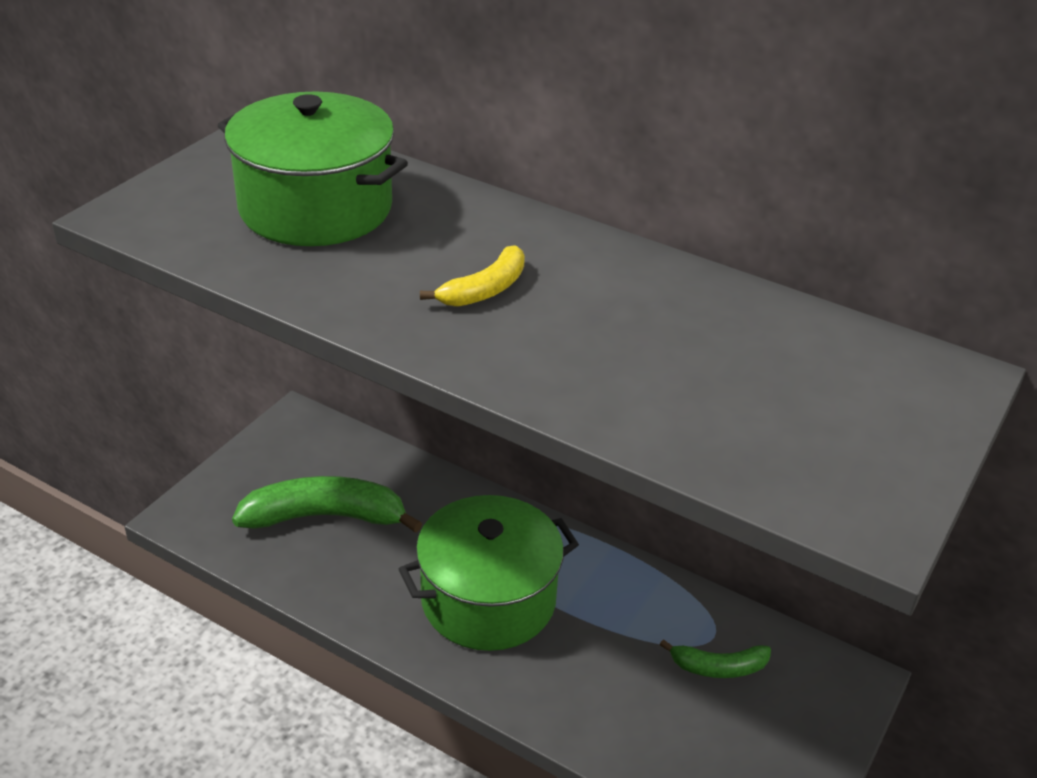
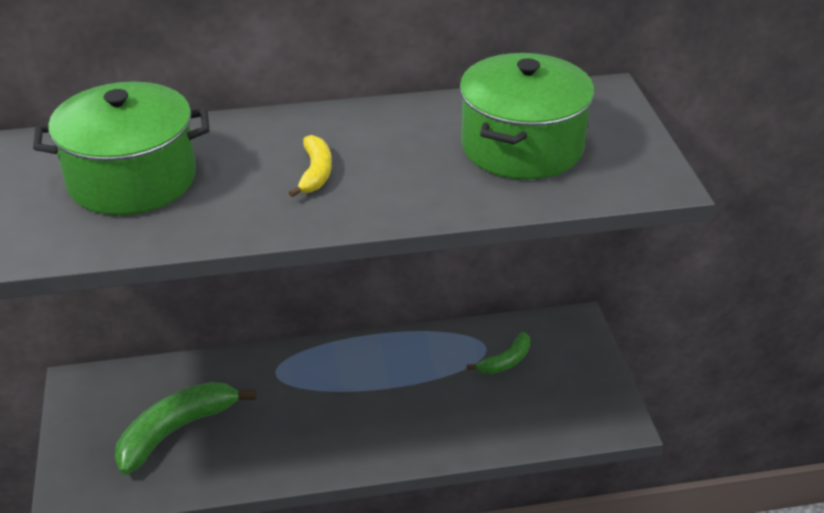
camera: 40 degrees left, 0 degrees up
green pot [399,495,579,651] -> green pot moved to [459,53,594,180]

